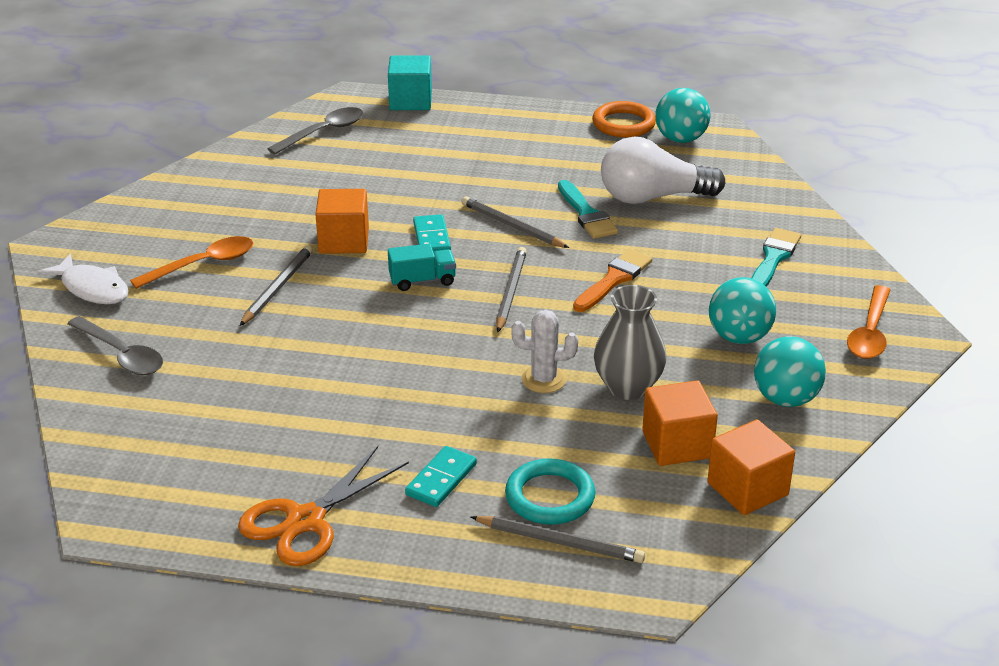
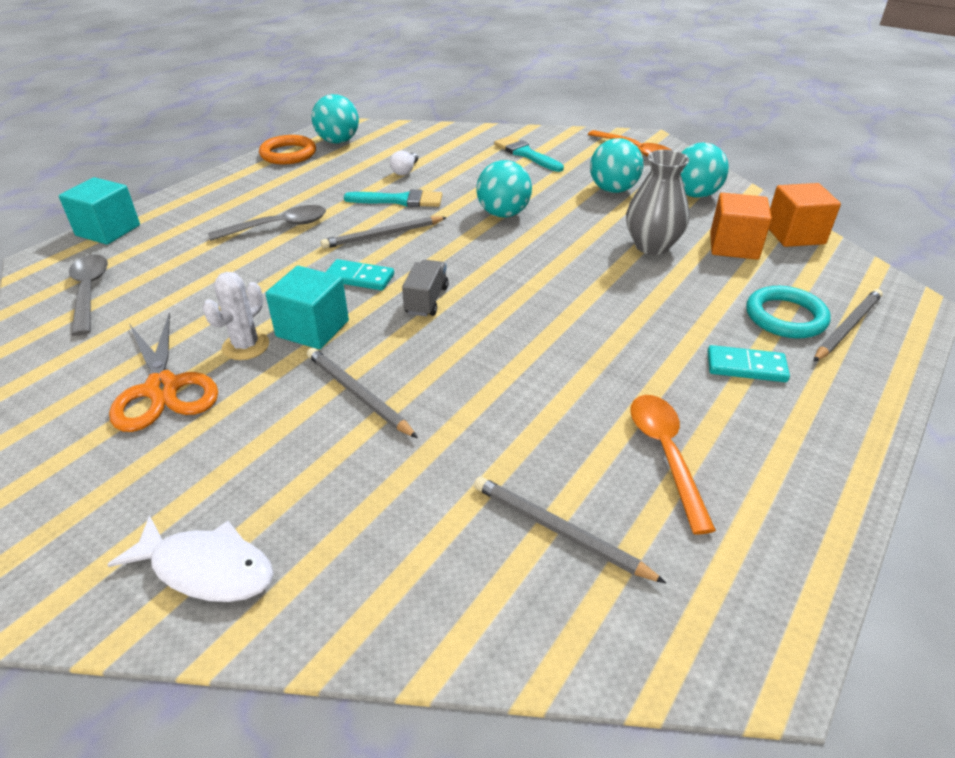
camera: 65 degrees left, 5 degrees up
white fish [38,254,129,304] -> white fish turned 45 degrees clockwise [107,515,274,602]
grey spoon [67,316,163,375] -> grey spoon moved to [208,205,326,241]
orange spoon [130,236,253,289] -> orange spoon moved to [630,395,716,534]
orange scissors [238,446,409,566] -> orange scissors moved to [109,313,218,432]
orange cube [315,189,369,254] -> turquoise cube [265,266,349,349]
turquoise truck [388,244,456,291] -> grey truck [402,260,449,316]
turquoise domino [405,446,477,507] -> turquoise domino turned 45 degrees counterclockwise [707,345,790,382]
grey pencil [496,247,527,332] -> grey pencil moved to [474,476,666,583]
white cactus [512,310,578,393] -> white cactus moved to [202,272,269,360]
orange brush [573,249,652,312] -> turquoise ball [476,160,532,218]
white light bulb [601,137,725,204] -> white light bulb [390,151,418,176], size x0.42

